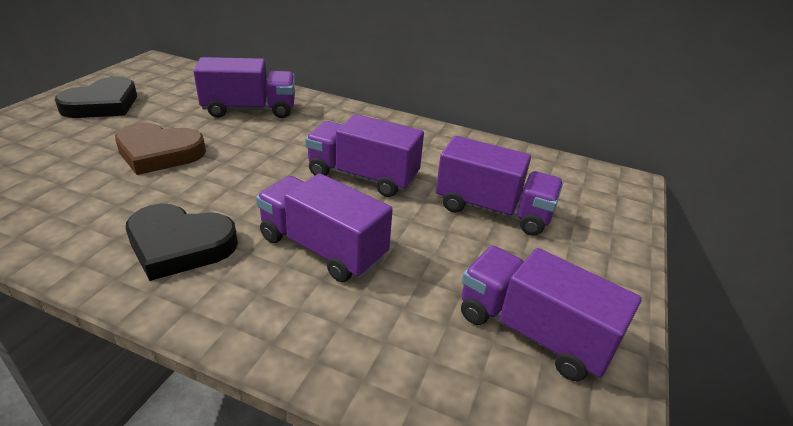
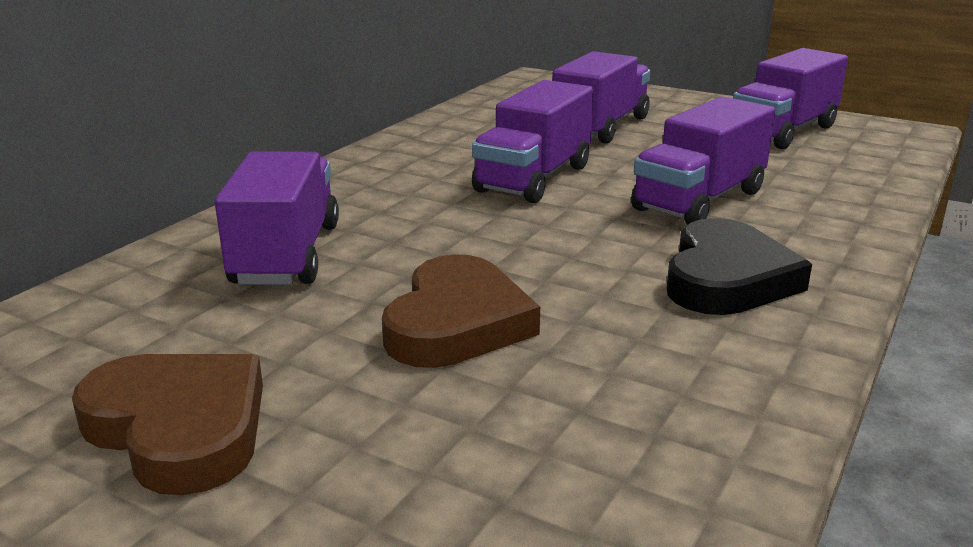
camera: 80 degrees left, 10 degrees down
black heart [55,76,137,118] -> brown heart [72,354,263,495]

